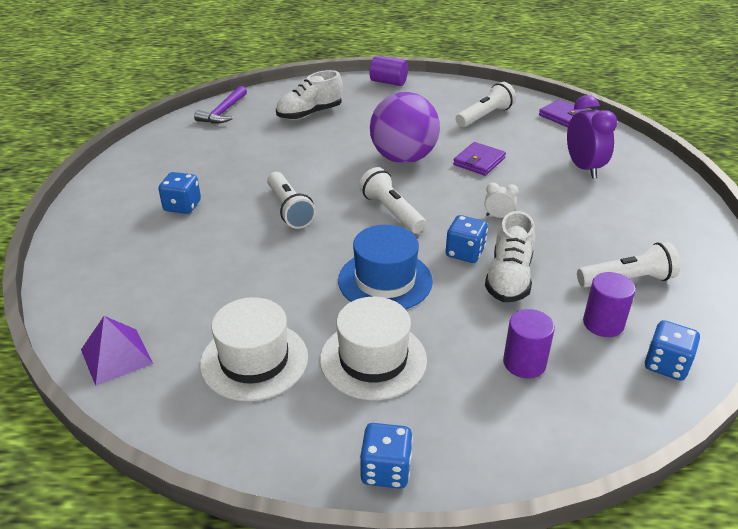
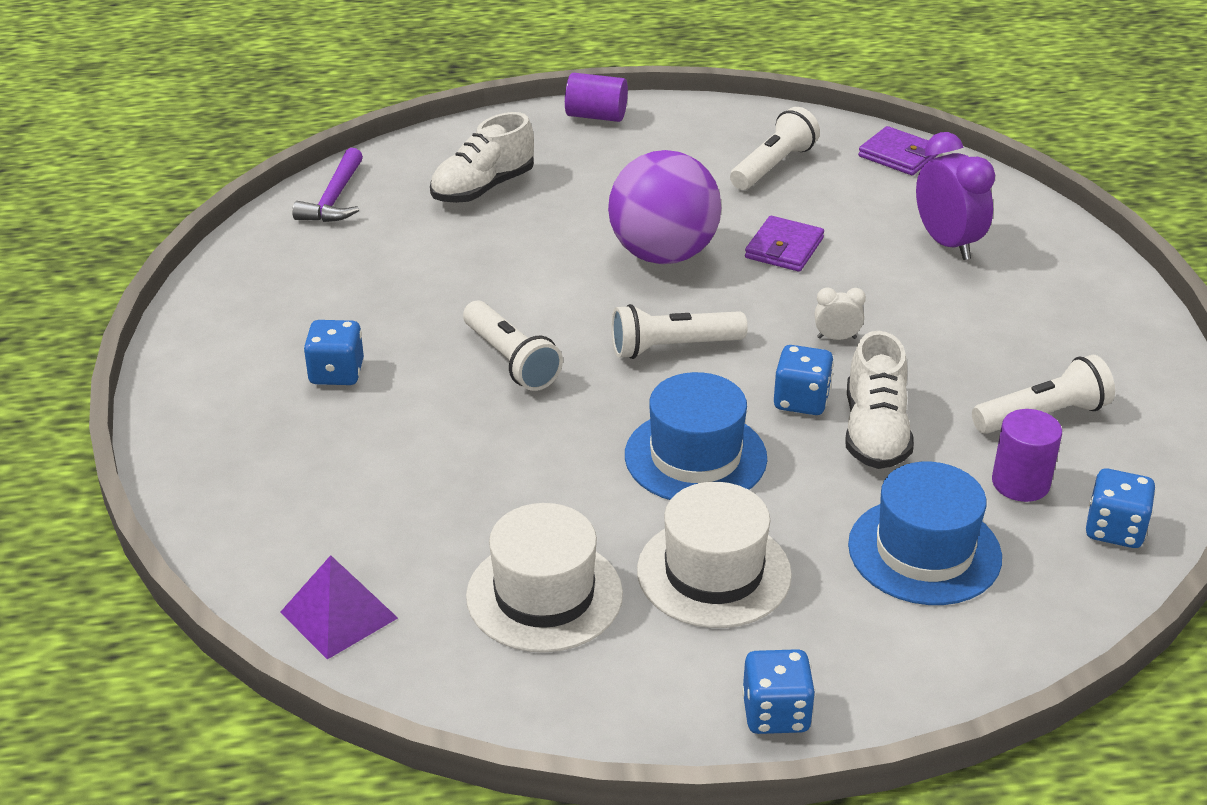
camera: 10 degrees left, 0 degrees up
white flashlight [359,167,426,233] -> white flashlight turned 60 degrees counterclockwise [611,304,748,359]
purple cylinder [503,309,555,378] -> blue hat [848,462,1002,605]

